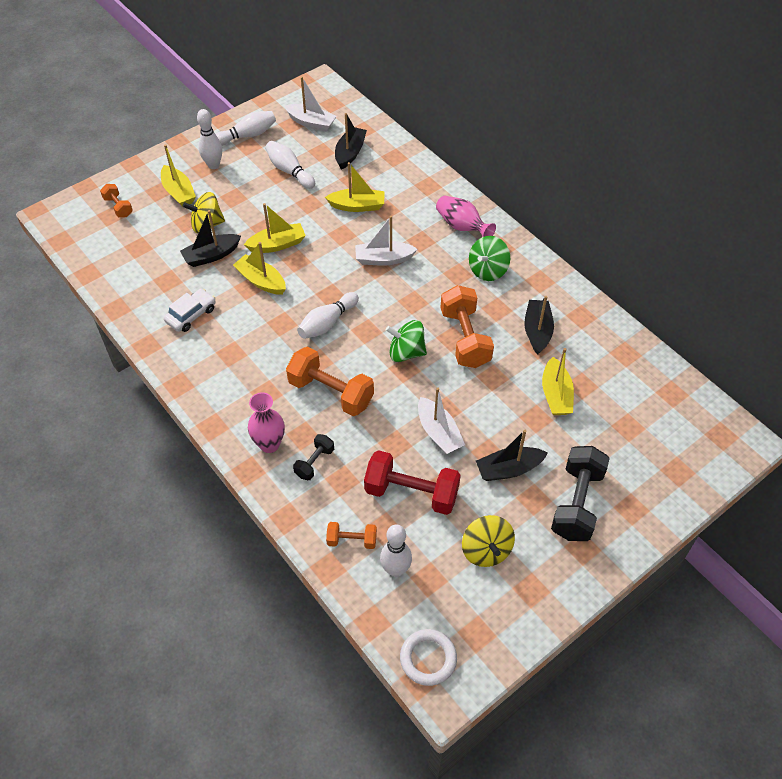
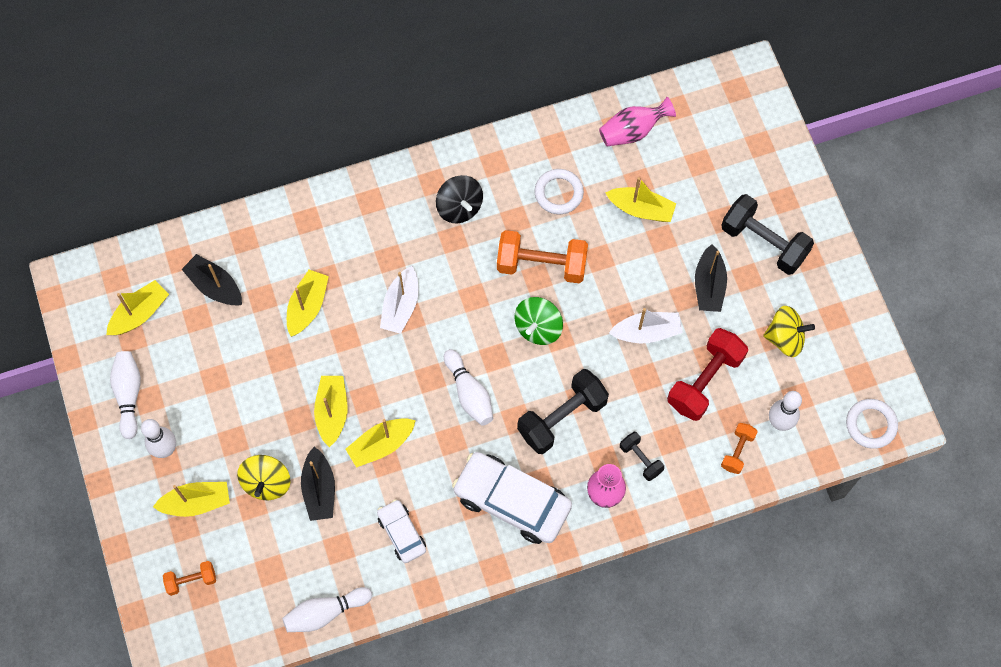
camera: 70 degrees left, 15 degrees up
white bowling pin [265,141,315,189] -> white bowling pin moved to [282,587,372,632]
white boat [285,77,337,131] -> yellow boat [106,280,169,335]
orange dumbbell [286,346,374,416] -> black dumbbell [517,369,609,454]
pink vase [436,195,496,237] -> pink vase moved to [599,97,676,146]
green spinning top [469,236,510,281] -> black spinning top [436,175,483,223]
black boat [524,296,554,354] -> white ring [535,169,584,214]
none -> white car [452,452,572,544]

